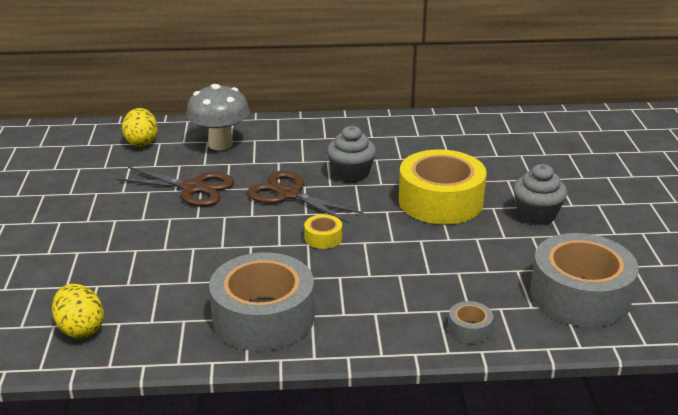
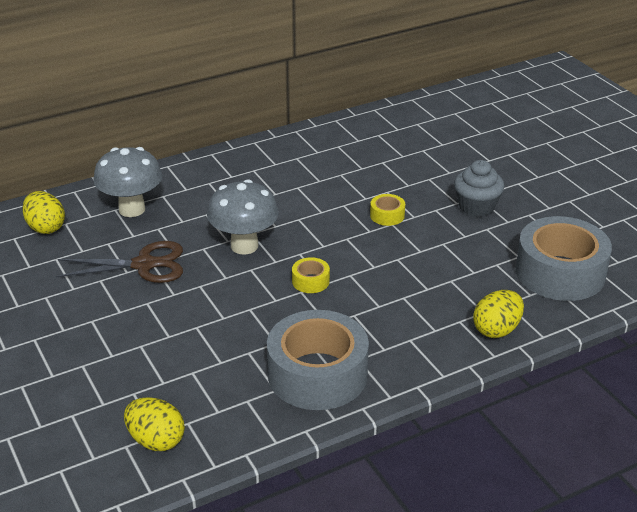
camera: 25 degrees left, 5 degrees up
brown scissors [247,171,363,224] -> grey mushroom [207,179,279,254]
grey cupcake [327,126,376,183] -> none
yellow tape [399,150,487,224] -> yellow tape [370,194,405,226], size x0.42
grey tape [448,301,493,344] -> yellow egg [473,290,524,338]

